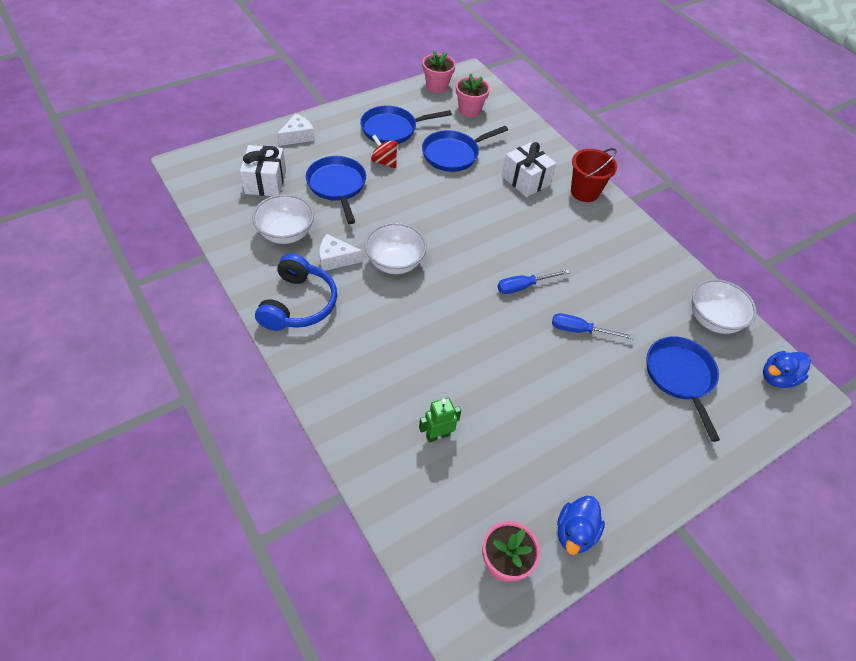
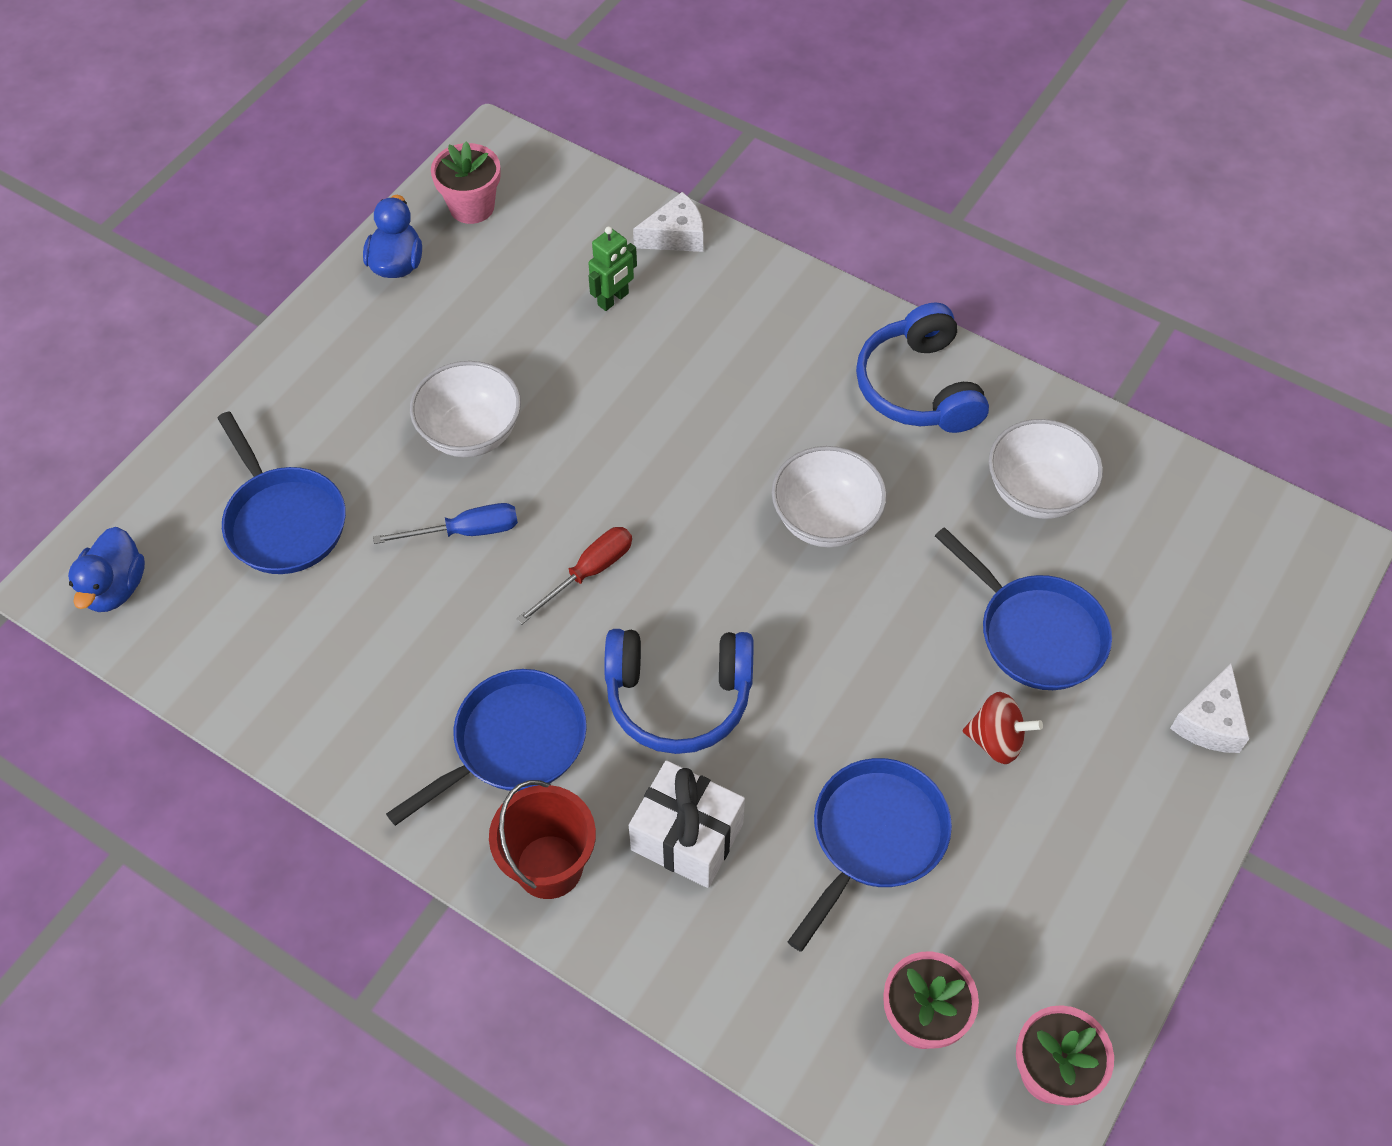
camera: 160 degrees right, 5 degrees up
white gift [240,145,286,196] -> none
white cheese [320,234,363,271] -> white cheese moved to [633,192,703,252]
blue pan [360,105,452,144] -> blue pan moved to [386,669,587,826]
blue screwdriver [497,270,570,294] -> red screwdriver [516,527,632,625]
white bowl [692,279,757,334] -> white bowl moved to [410,361,521,457]
blue duck [763,351,811,388] -> blue duck turned 150 degrees clockwise [68,527,145,612]
none -> blue headphones [604,629,753,754]

